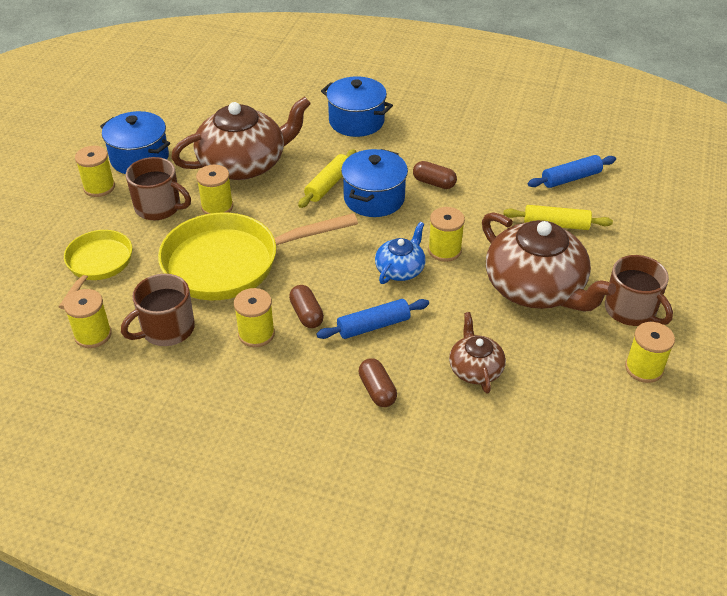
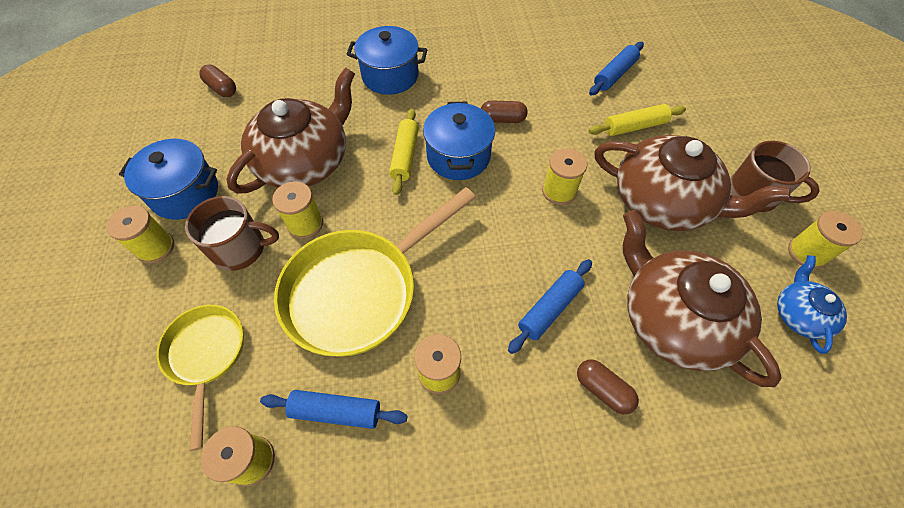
camera: 25 degrees left, 15 degrees up
brown mug [121,274,195,346] -> blue rolling pin [260,390,407,429]
brown capsule [289,285,324,328] -> brown capsule moved to [199,65,236,97]
blue teapot [375,222,426,284] -> blue teapot moved to [777,255,847,354]
brown teapot [449,312,506,393] -> brown teapot [623,210,781,387], size x1.99

